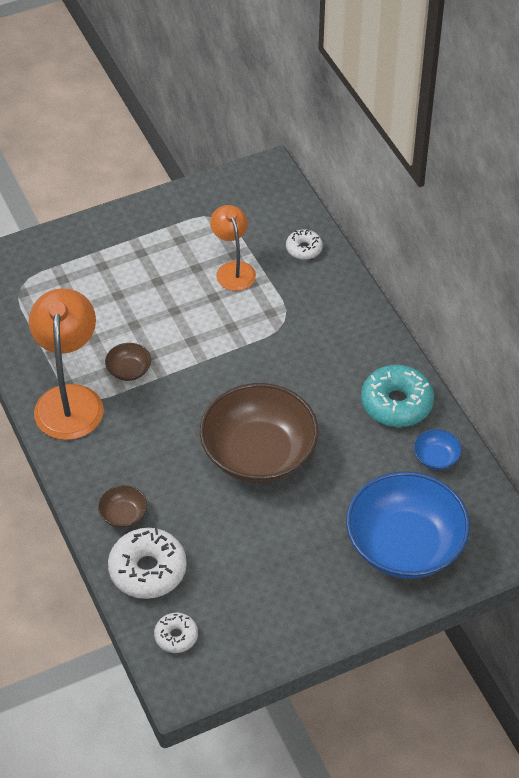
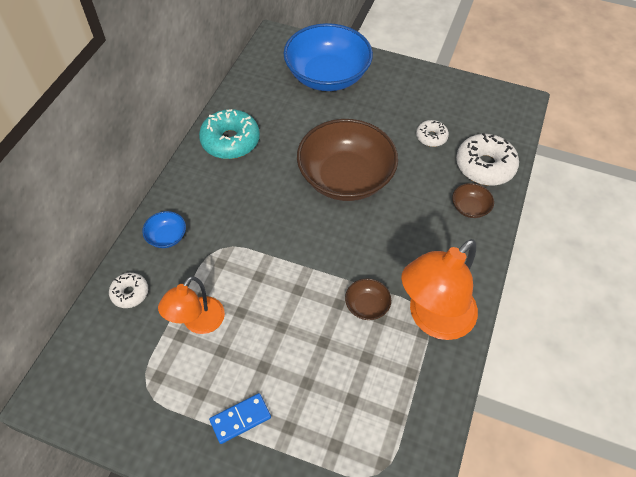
camera: 135 degrees left, 5 degrees up
white donut [154,613,198,653] -> white donut moved to [416,120,449,147]
blue bowl [414,429,462,470] -> blue bowl moved to [142,211,186,248]
none -> blue domino [209,393,271,444]

